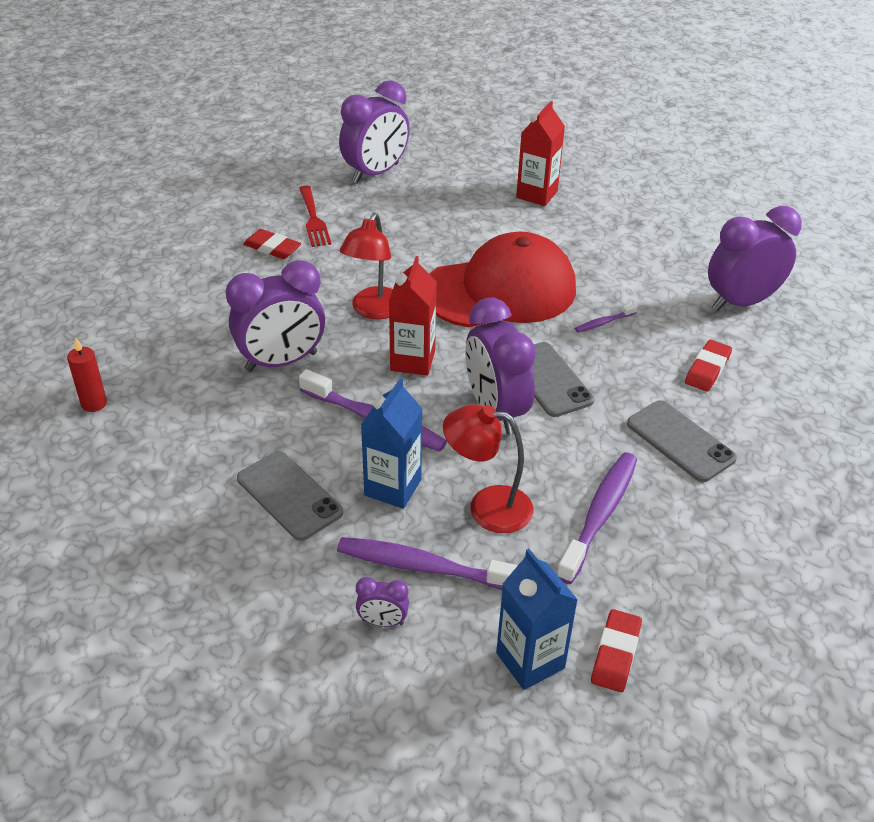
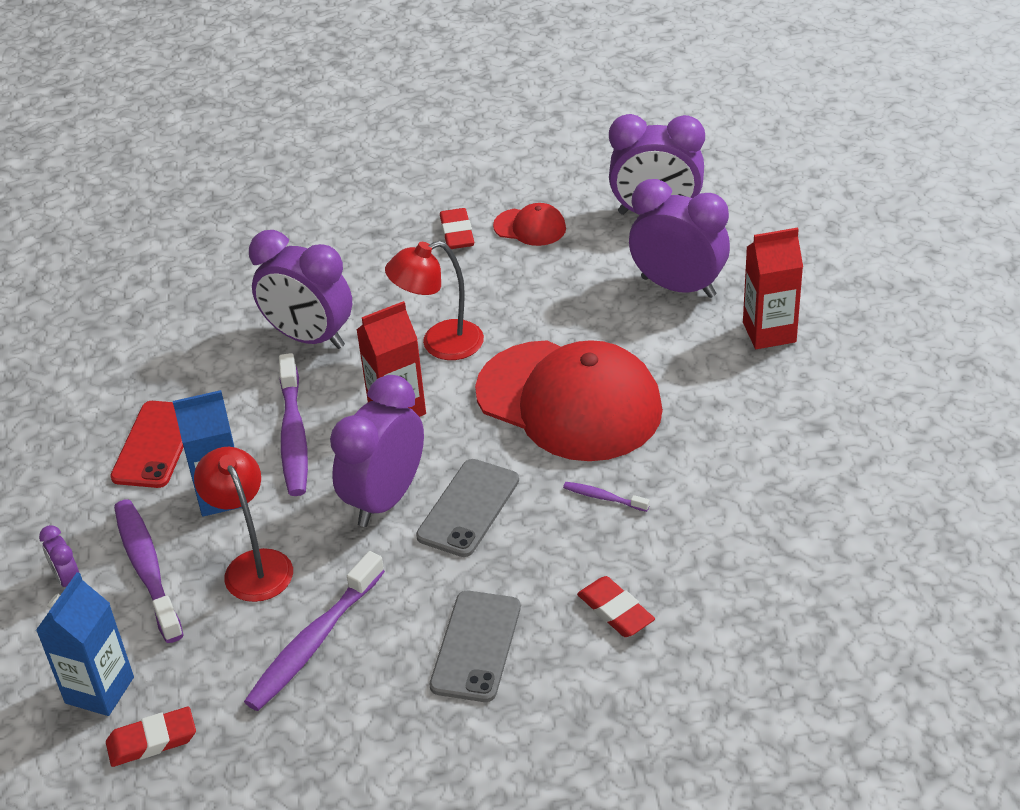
camera: 55 degrees right, 0 degrees up
red candle [67,337,107,412] -> none
grey phone [237,451,343,541] -> red phone [110,401,184,488]
red fork [299,186,331,247] -> red cap [493,203,566,246]
purple toothbrush [557,453,637,584] -> purple toothbrush turned 135 degrees clockwise [244,551,385,711]
red eraser [685,340,732,392] -> red eraser turned 60 degrees clockwise [577,576,655,637]
purple clock [708,206,802,311] -> purple clock moved to [629,179,730,298]

